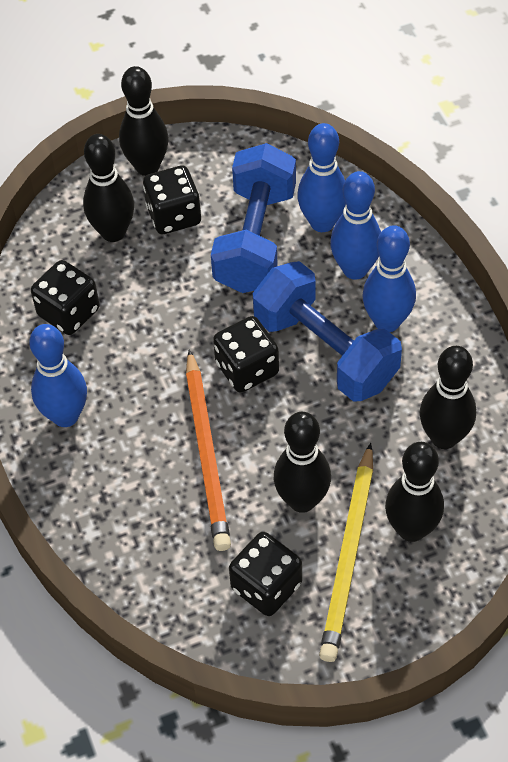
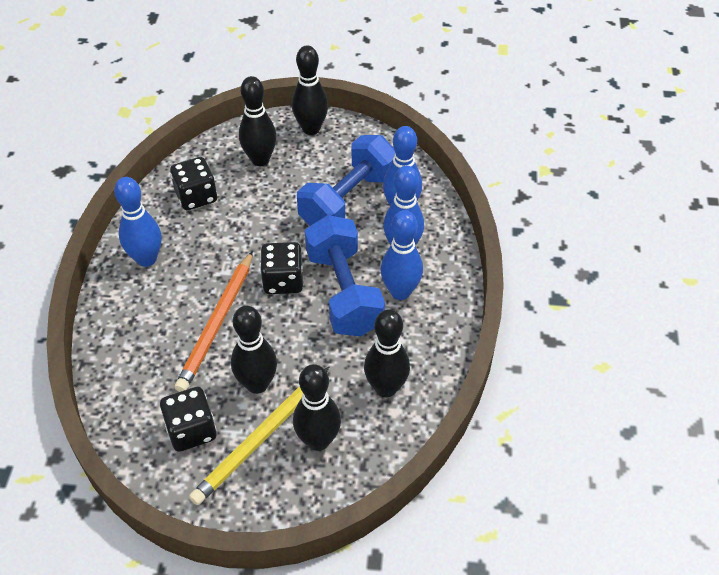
camera: 25 degrees right, 5 degrees down
black dice [143,165,201,234] -> none

